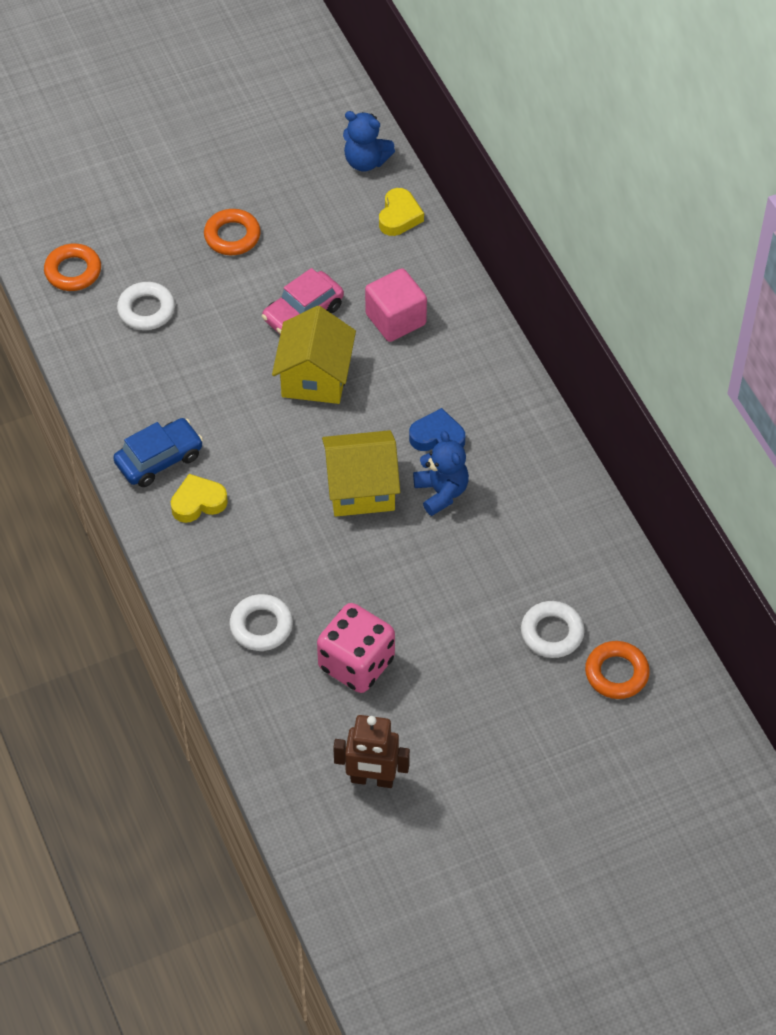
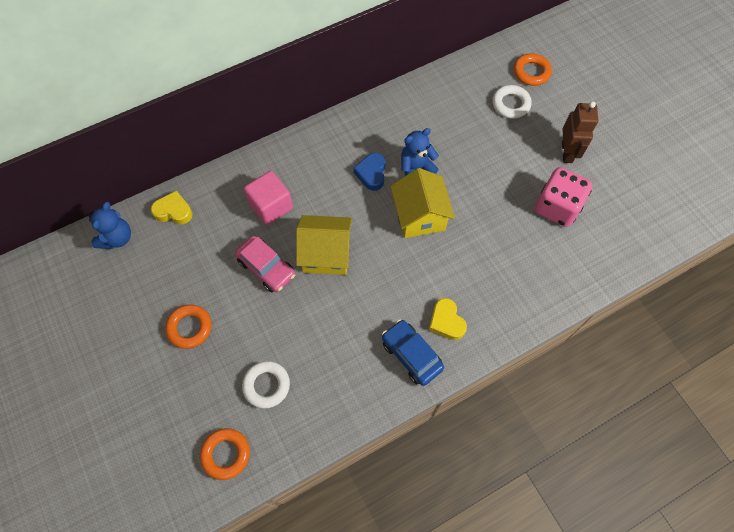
camera: 95 degrees left, 10 degrees up
white ring [229,594,293,651] -> none
brown robot [333,715,410,788] -> brown robot moved to [562,101,599,163]

